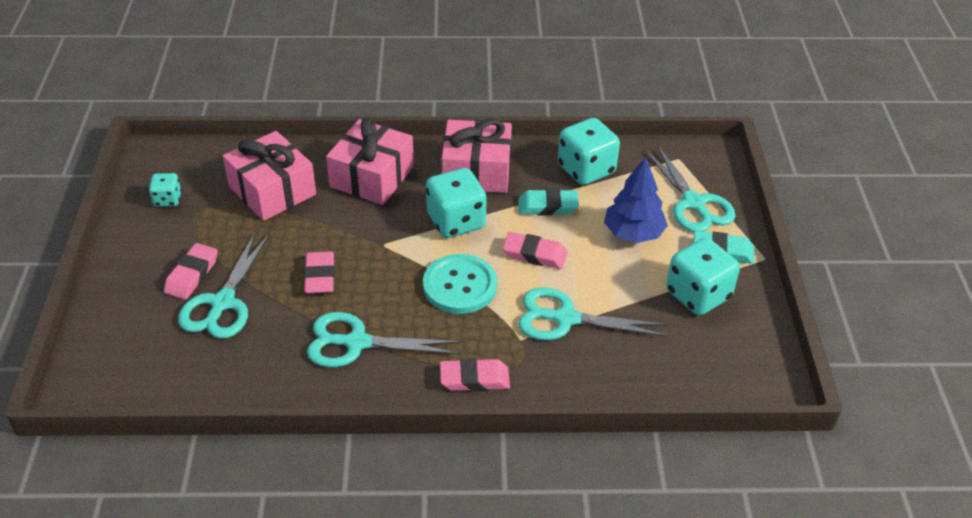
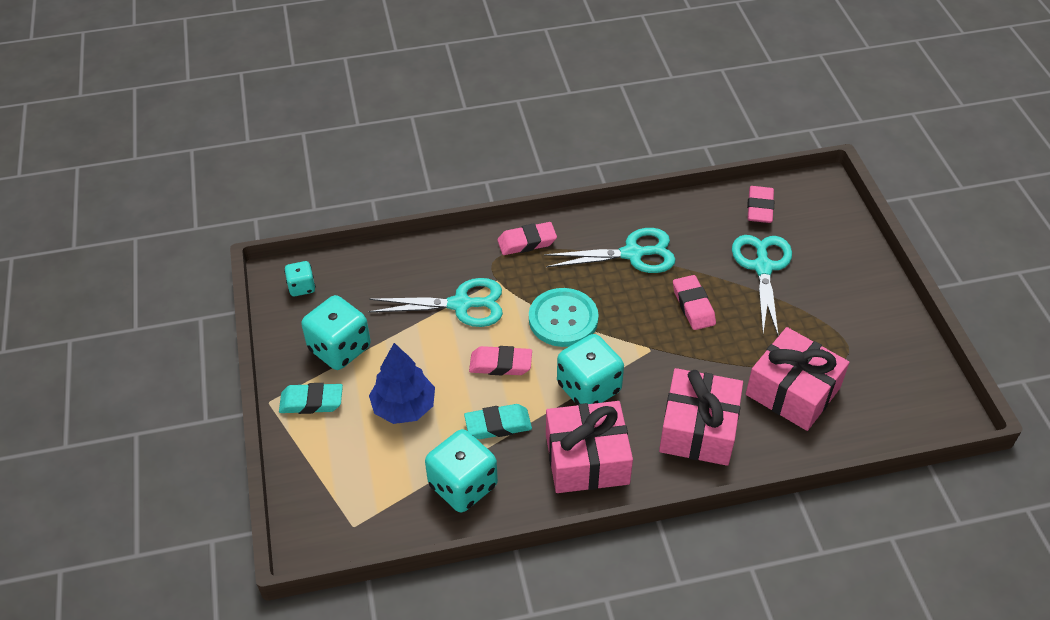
camera: 170 degrees right, 5 degrees up
turquoise dice [149,173,182,207] -> turquoise dice moved to [284,261,316,296]
pink eraser [164,243,218,300] -> pink eraser moved to [747,186,774,223]
turquoise scissors [644,145,736,232] -> none

